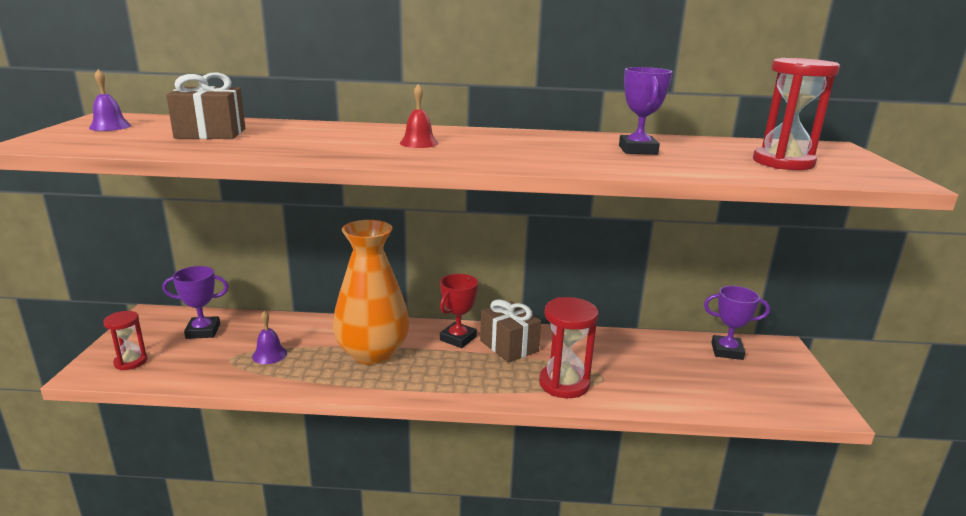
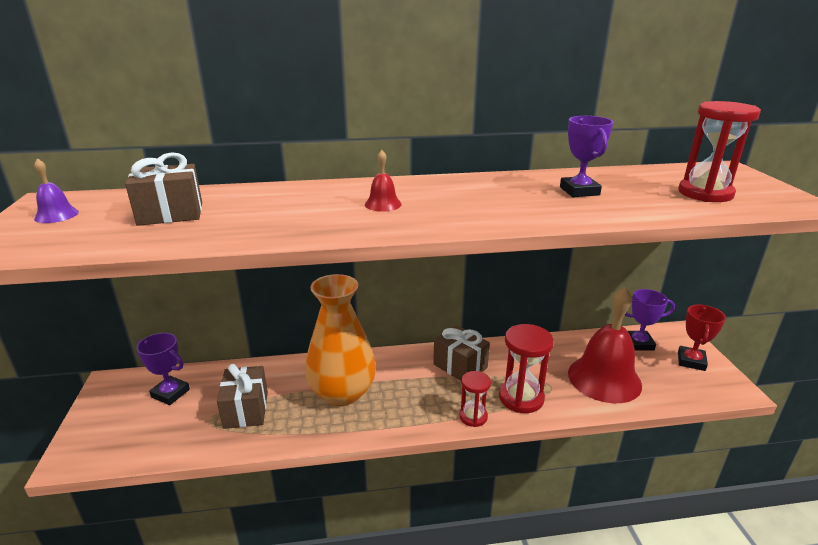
camera: 10 degrees left, 5 degrees up
red hourglass [103,311,148,370] -> red hourglass moved to [459,371,491,427]
purple trophy [162,266,229,339] -> purple trophy turned 45 degrees clockwise [136,333,190,405]
purple bell [252,311,287,364] -> brown gift [217,364,268,429]
red trophy [440,274,478,348] -> red trophy moved to [678,305,726,371]
none -> red bell [568,287,642,403]

